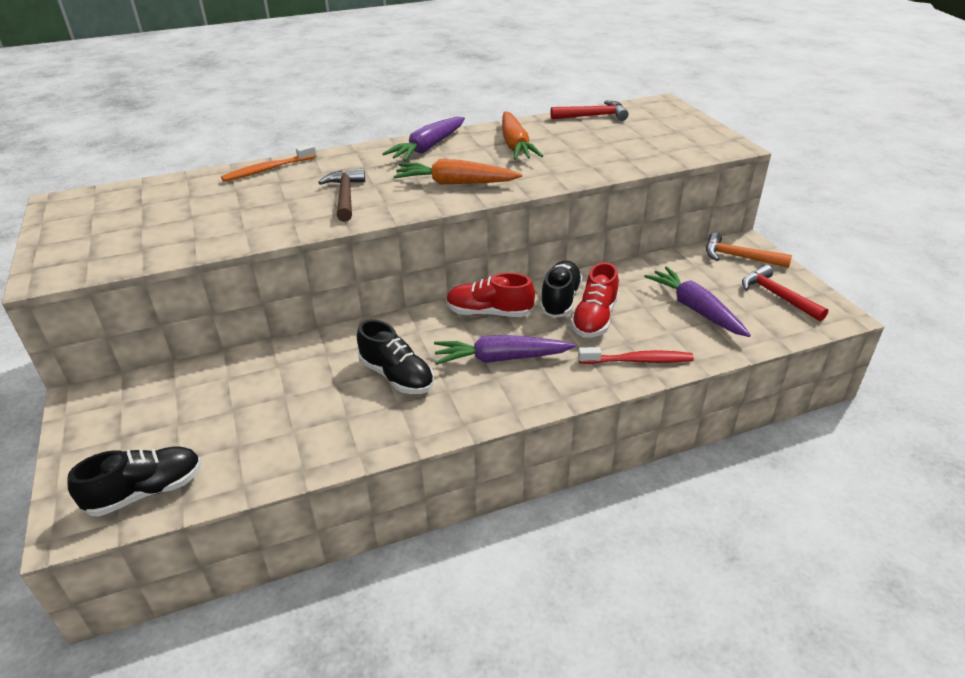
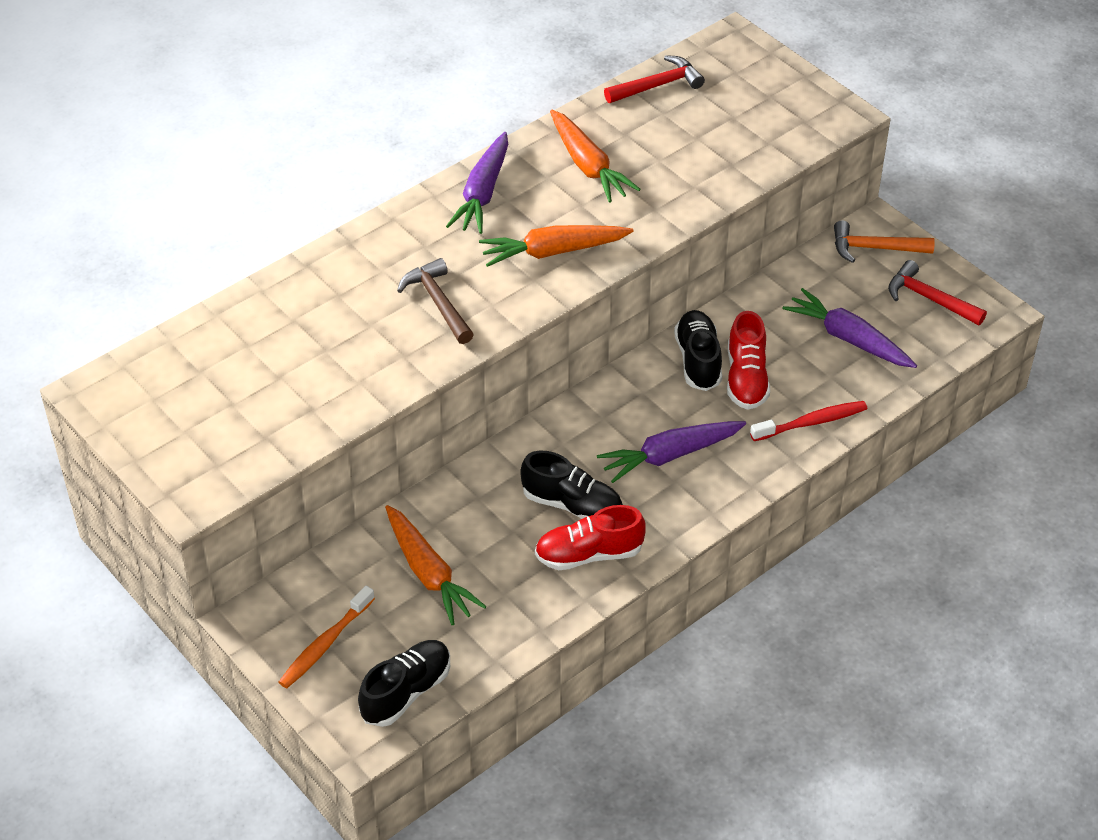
camera: 20 degrees left, 10 degrees up
orange toothbrush [221,144,317,182] -> orange toothbrush moved to [279,586,375,688]
red shoe [446,273,535,317] -> red shoe moved to [535,505,646,570]
none -> orange carrot [385,505,487,625]

